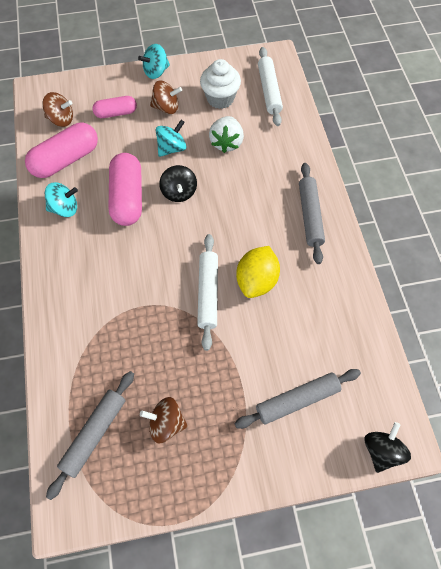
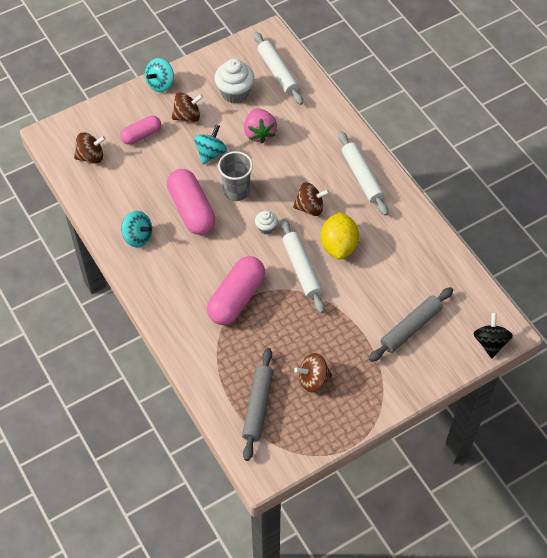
camera: 20 degrees left, 5 degrees down
pink capsule [25,123,98,178] -> pink capsule moved to [207,256,265,325]
turquoise spinning top [45,182,78,217] -> turquoise spinning top turned 60 degrees clockwise [122,211,152,247]
black spinning top [159,165,197,202] -> grey cup [218,151,253,201]
white strawberry [209,116,244,153] -> pink strawberry [244,108,277,143]
grey rolling pin [299,163,325,264] -> white rolling pin [338,131,388,216]
none -> white cupcake [255,211,278,235]
none -> brown spinning top [293,182,330,216]

